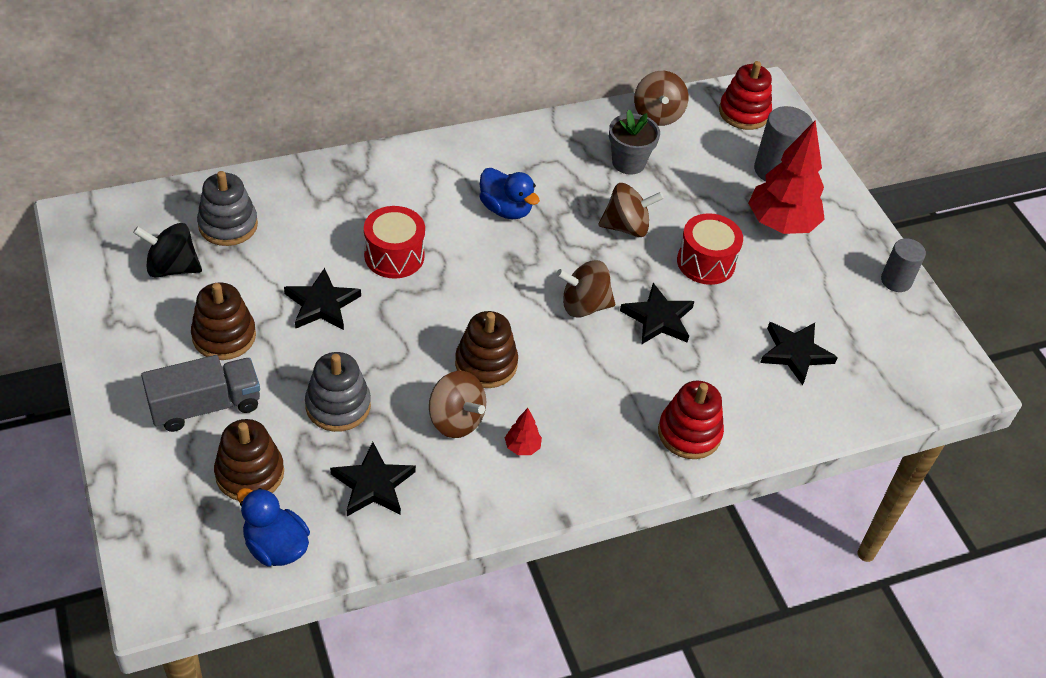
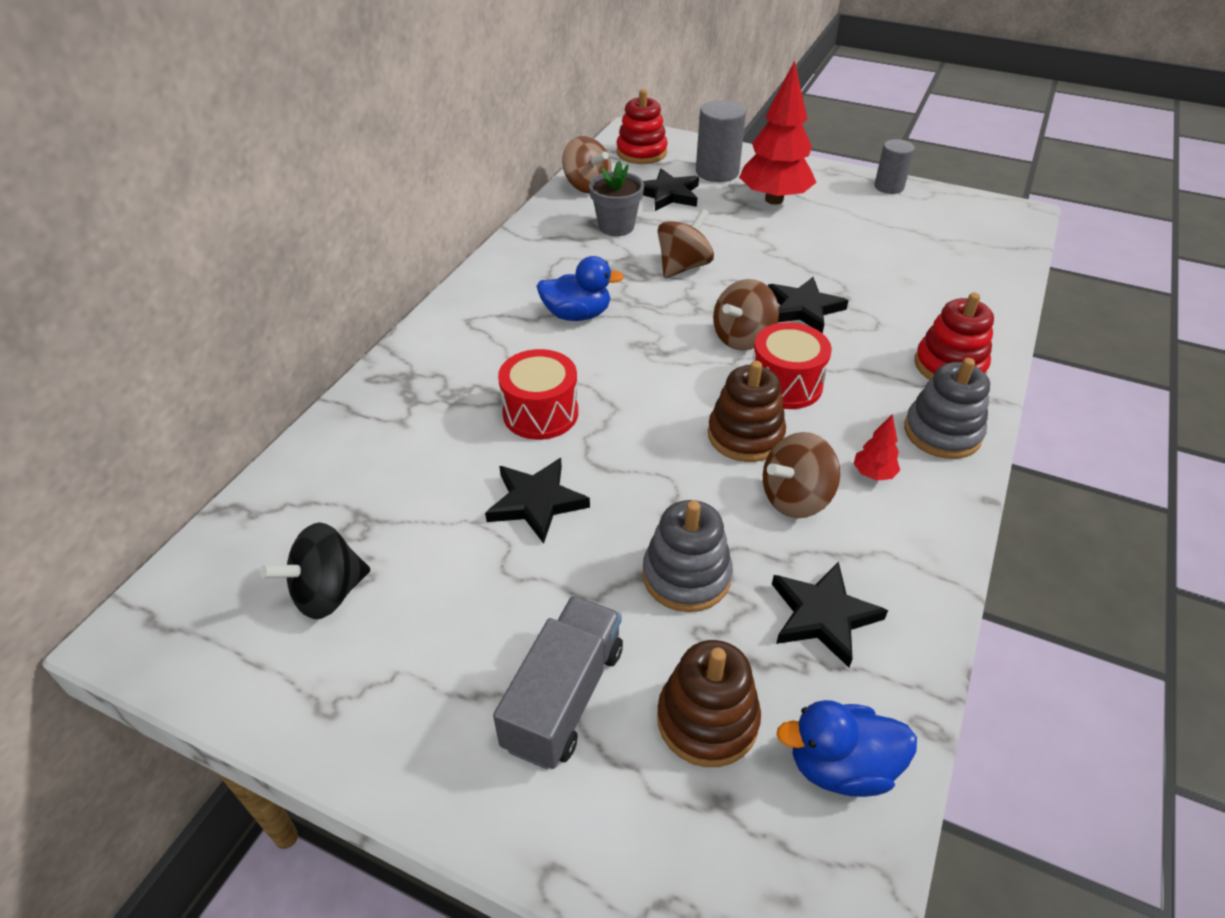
camera: 40 degrees left, 5 degrees down
brown stacking toy [191,282,256,360] -> none
grey stacking toy [197,171,258,246] -> grey stacking toy moved to [904,358,990,459]
brown spinning top [429,371,486,438] -> brown spinning top turned 150 degrees clockwise [763,432,840,518]
red drum [677,213,743,285] -> red drum moved to [753,322,832,409]
black star [760,322,838,385] -> black star moved to [643,169,699,211]

